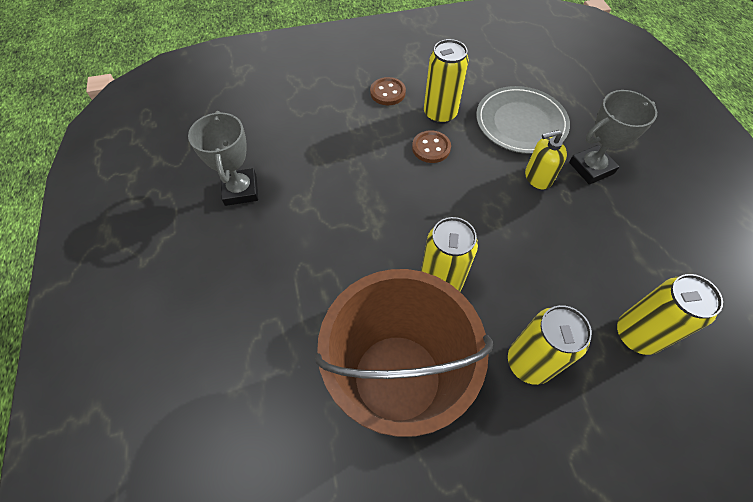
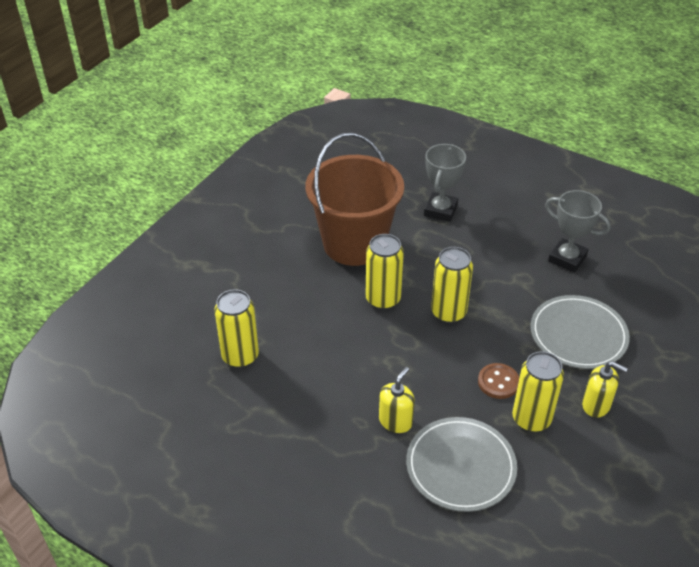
camera: 135 degrees right, 15 degrees down
brown button [370,77,406,105] -> yellow soap dispenser [582,361,628,418]
yellow can [508,305,592,385] -> yellow can moved to [431,247,473,323]
grey trophy [569,90,657,185] -> grey trophy moved to [424,144,466,222]
none -> grey plate [530,295,630,369]

